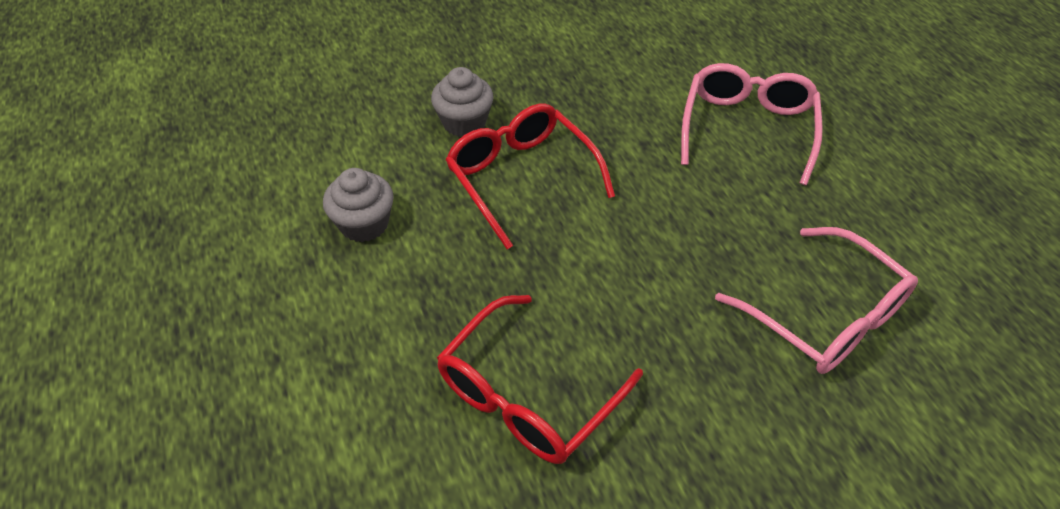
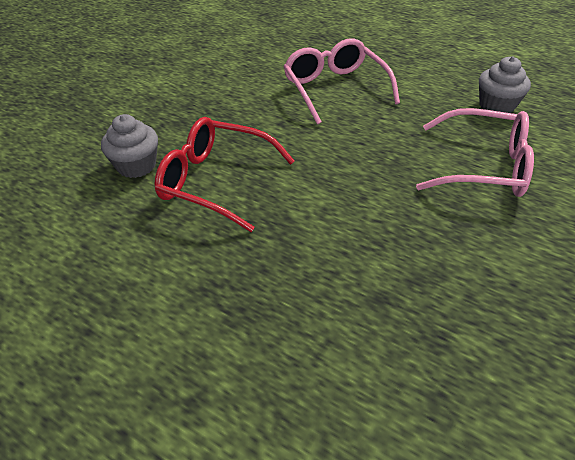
camera: 35 degrees left, 5 degrees down
grey cupcake [323,168,394,242] -> grey cupcake moved to [479,57,531,113]
red glasses [437,295,643,464] -> none

